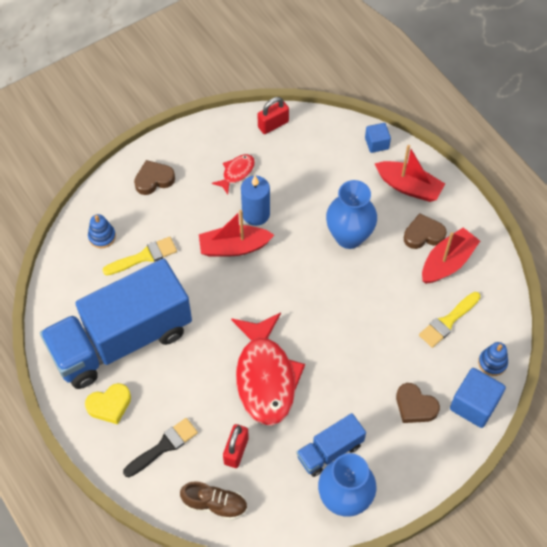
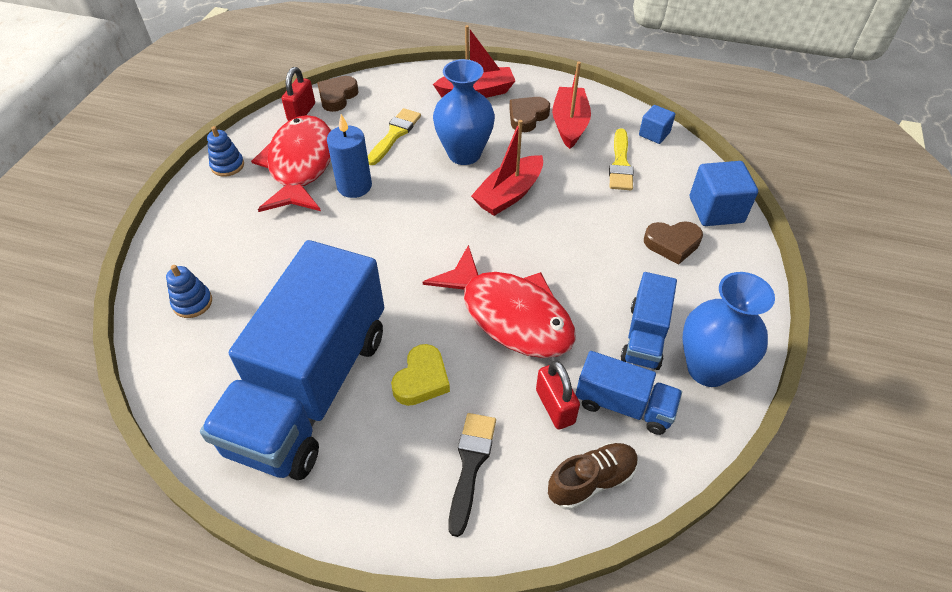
camera: 40 degrees left, 10 degrees down
yellow heart [85,383,131,424] -> yellow heart moved to [391,344,450,406]
yellow brush [103,237,177,275] -> yellow brush moved to [368,108,421,165]
brown heart [134,160,175,195] -> brown heart moved to [317,76,358,112]
red boat [199,210,274,256] -> red boat moved to [471,120,543,216]
red fish [211,154,255,195] -> red fish [251,115,331,212], size x2.17
blue cube [365,123,391,153] -> blue cube moved to [639,105,675,144]
blue stacking toy [478,342,508,376] -> blue stacking toy moved to [207,126,244,177]
none -> blue truck [575,351,682,435]

